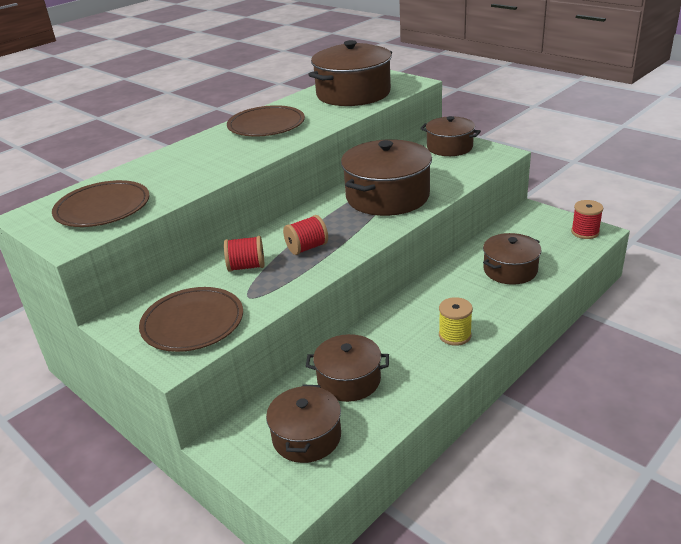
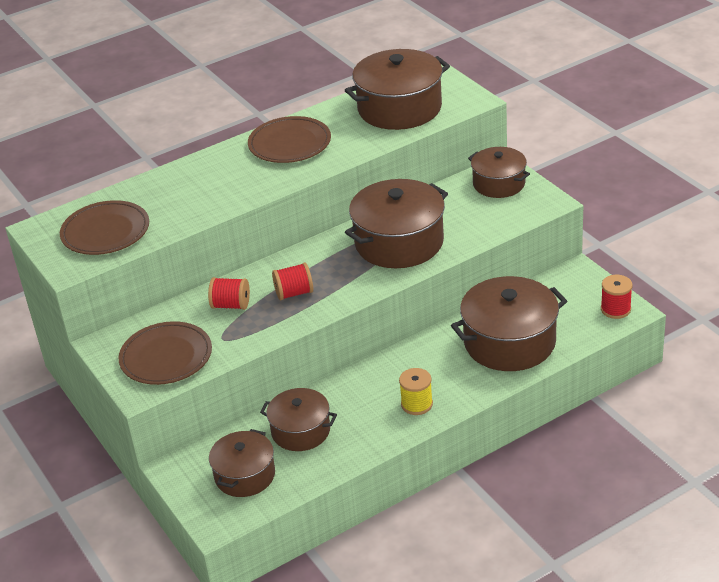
camera: 15 degrees right, 5 degrees up
brown pot [483,233,541,285] -> brown pot [451,276,567,371], size x1.63

